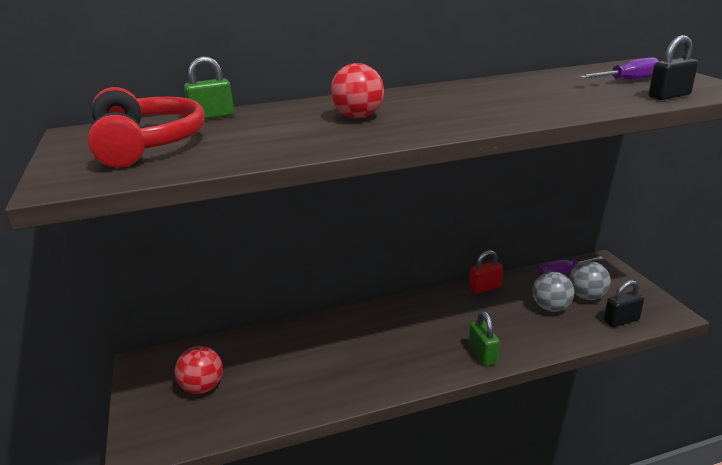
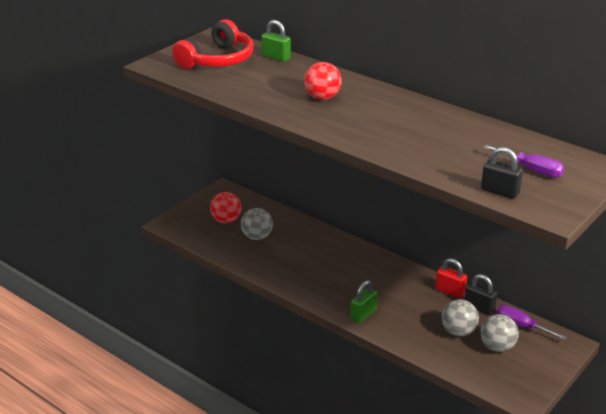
camera: 55 degrees right, 5 degrees up
black padlock [604,280,644,327] -> black padlock moved to [465,274,497,315]
none -> grey ball [241,208,273,240]

